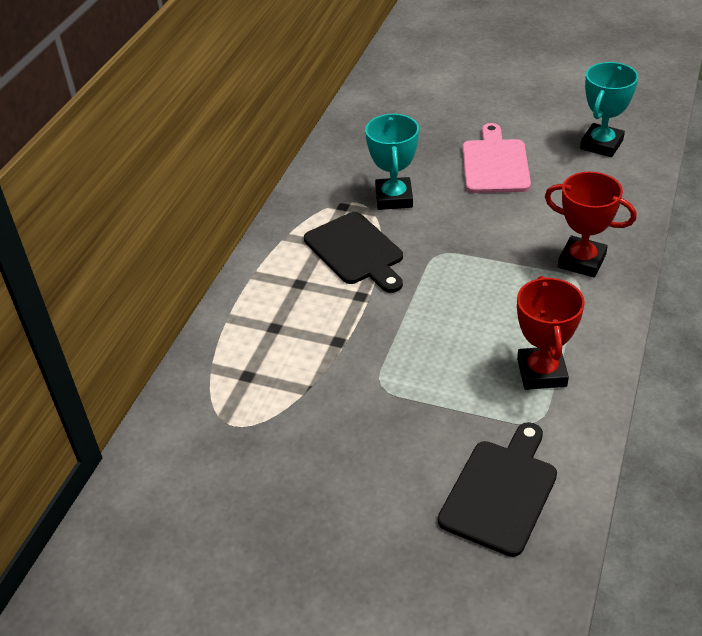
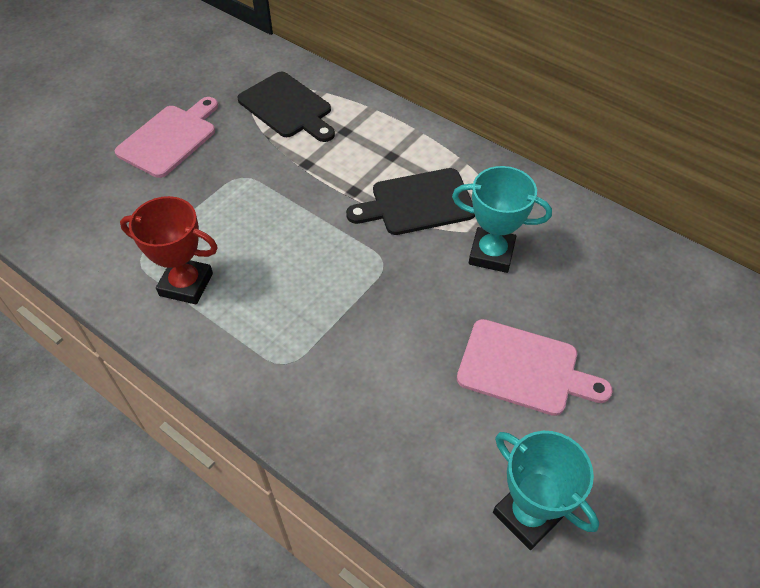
camera: 105 degrees right, 10 degrees up
black cutting board [438,422,557,557] -> black cutting board moved to [238,72,335,142]
red trophy [545,172,637,277] -> none
none -> pink cutting board [115,97,218,178]

